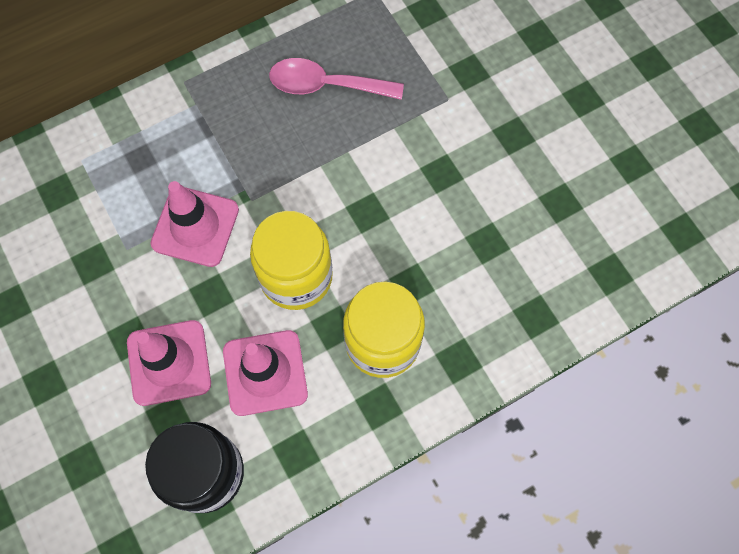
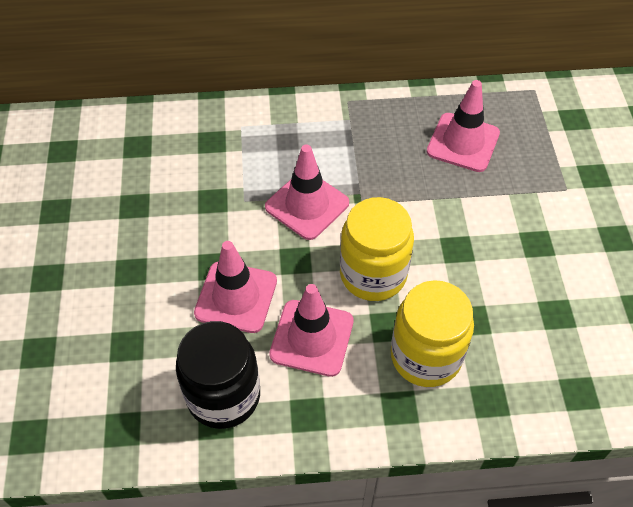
camera: 25 degrees right, 15 degrees down
pink spoon [269,58,404,100] -> pink traffic cone [427,80,500,172]

